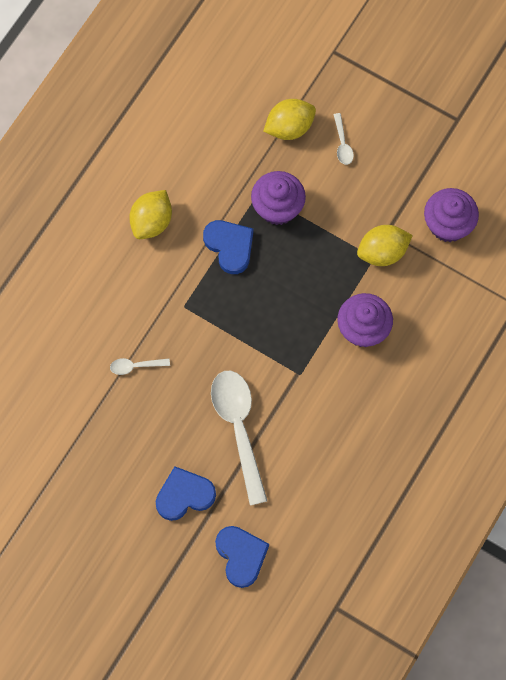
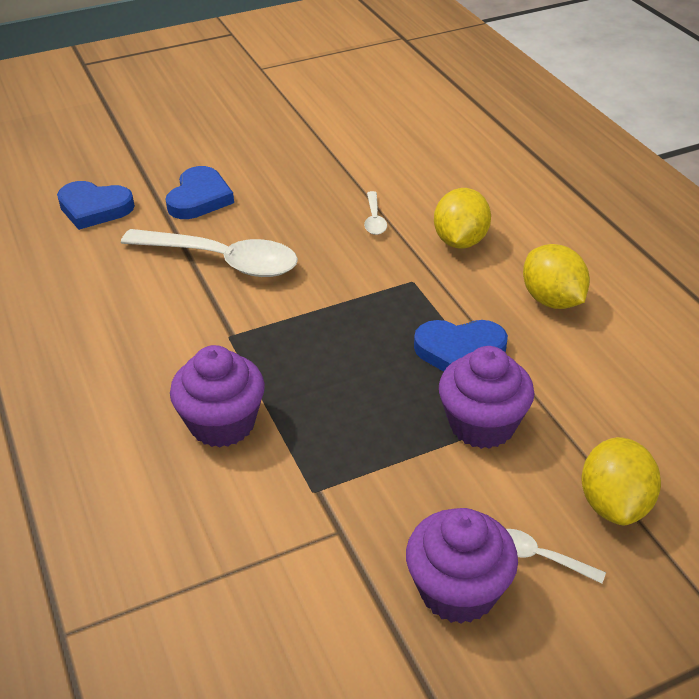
camera: 125 degrees right, 30 degrees down
white spoon [110,358,170,375] -> white spoon turned 150 degrees clockwise [364,191,387,235]
yellow lemon [357,225,413,266] -> yellow lemon moved to [434,188,491,248]
purple cupcake [424,188,479,242] -> purple cupcake moved to [406,508,518,624]

